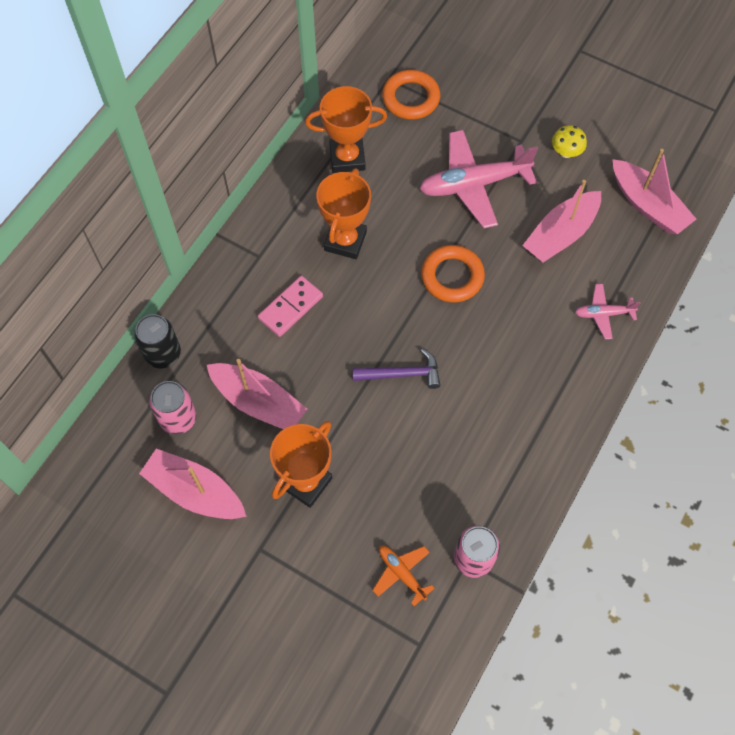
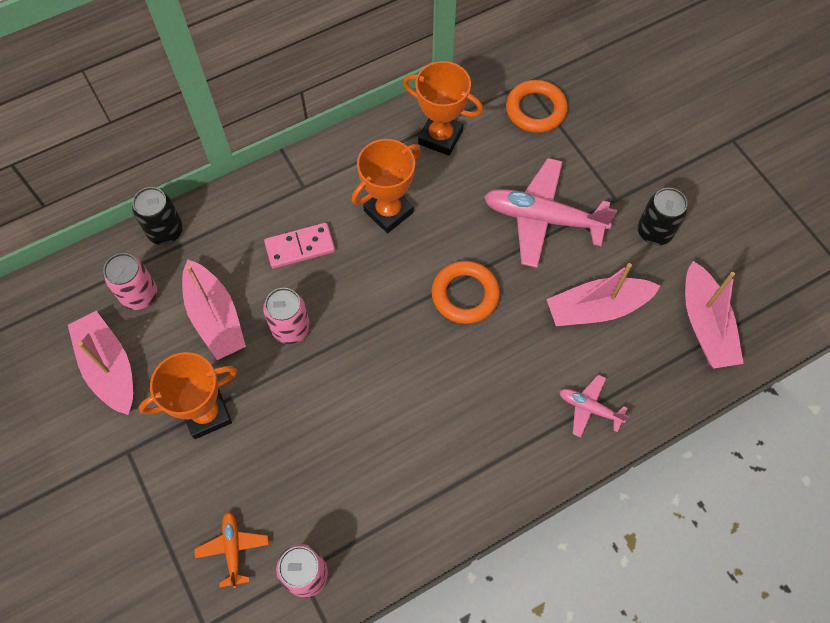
camera: 30 degrees right, 0 degrees up
purple hammer [352,349,440,389] -> none
yellow mushroom [552,125,587,158] -> black can [638,188,688,245]
none -> pink can [263,288,310,344]

